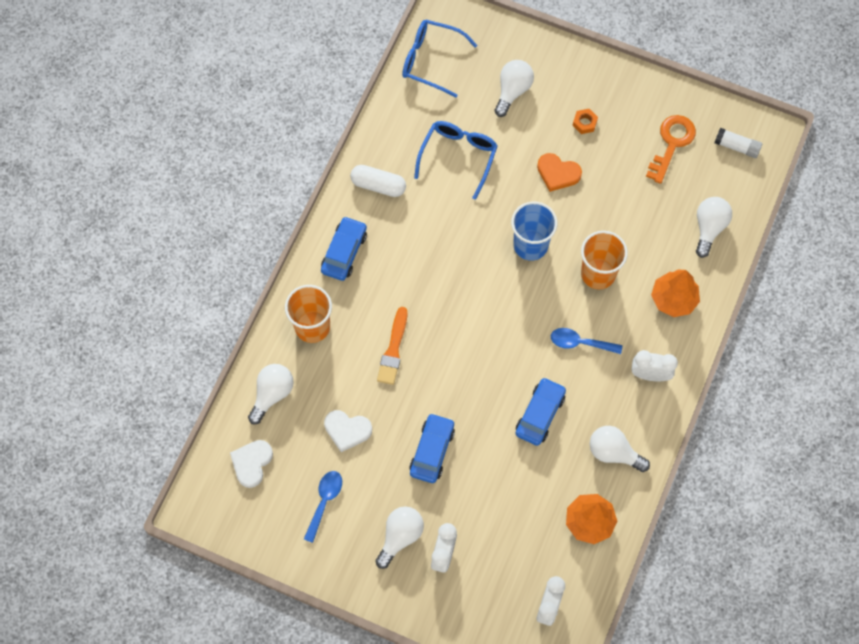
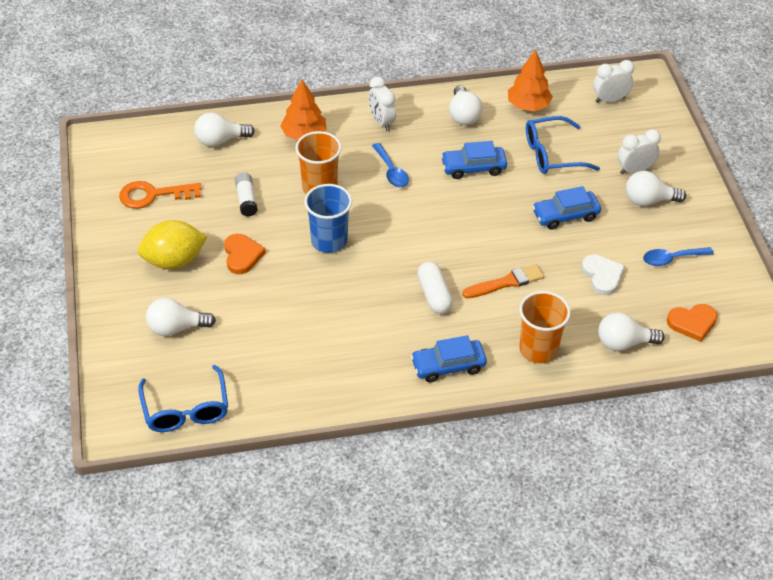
camera: 125 degrees left, 20 degrees down
white heart [230,440,273,488] -> orange heart [667,304,717,342]
white capsule [350,165,406,197] -> white capsule moved to [417,262,453,314]
blue glasses [414,121,498,200] -> blue glasses moved to [526,116,600,174]
orange nut [573,109,598,134] -> yellow lemon [138,220,207,269]
white glue stick [714,128,762,158] -> white glue stick moved to [235,172,258,217]

